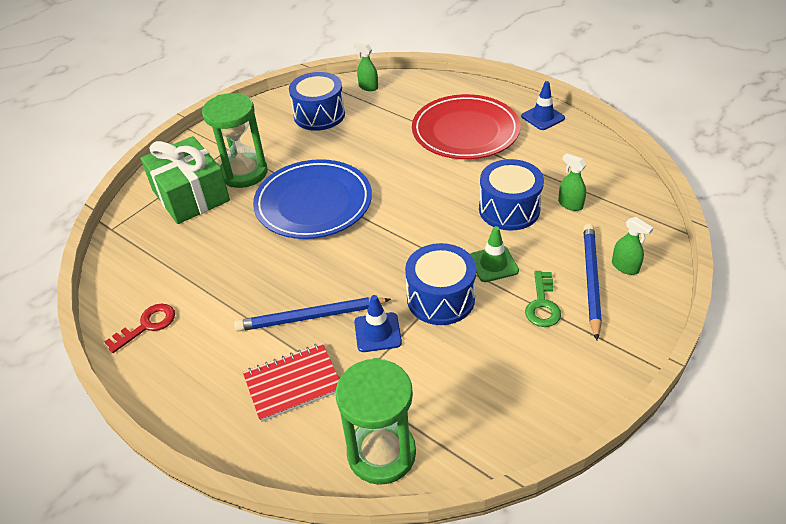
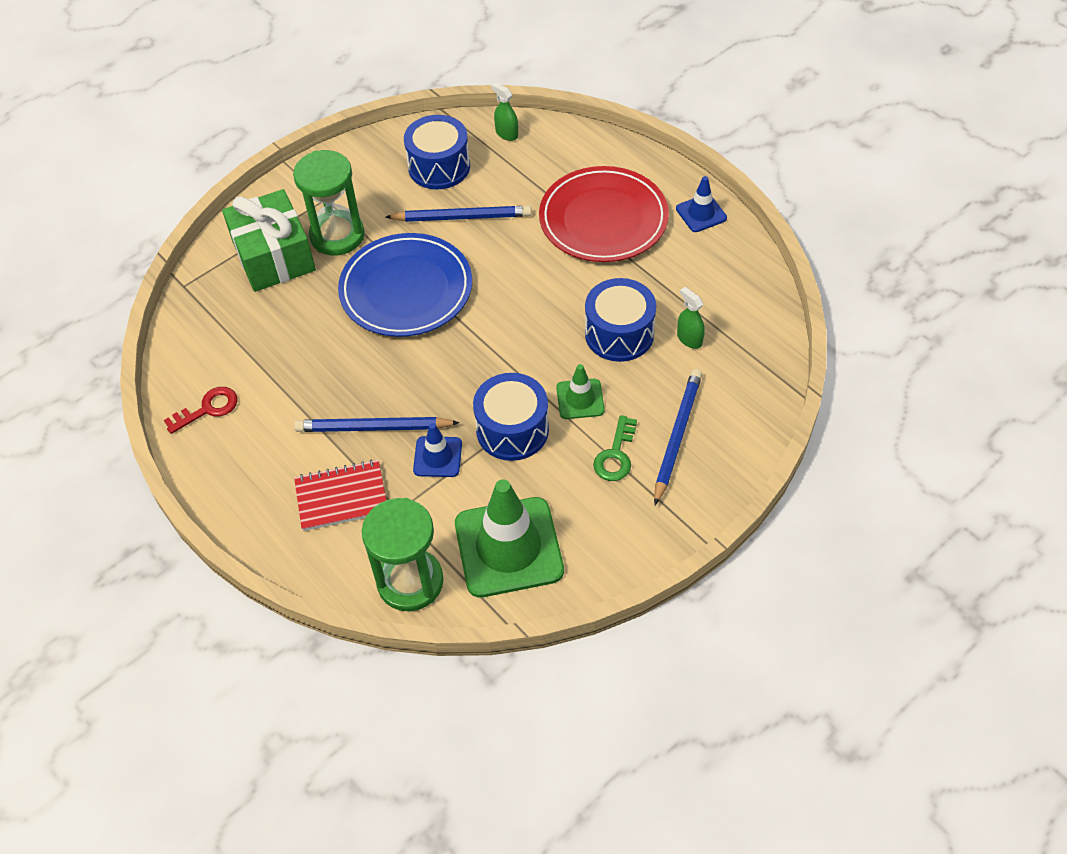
camera: 10 degrees right, 10 degrees up
green spray bottle [612,217,654,275] -> none
none -> blue pencil [385,206,532,222]
none -> green traffic cone [455,479,564,598]

